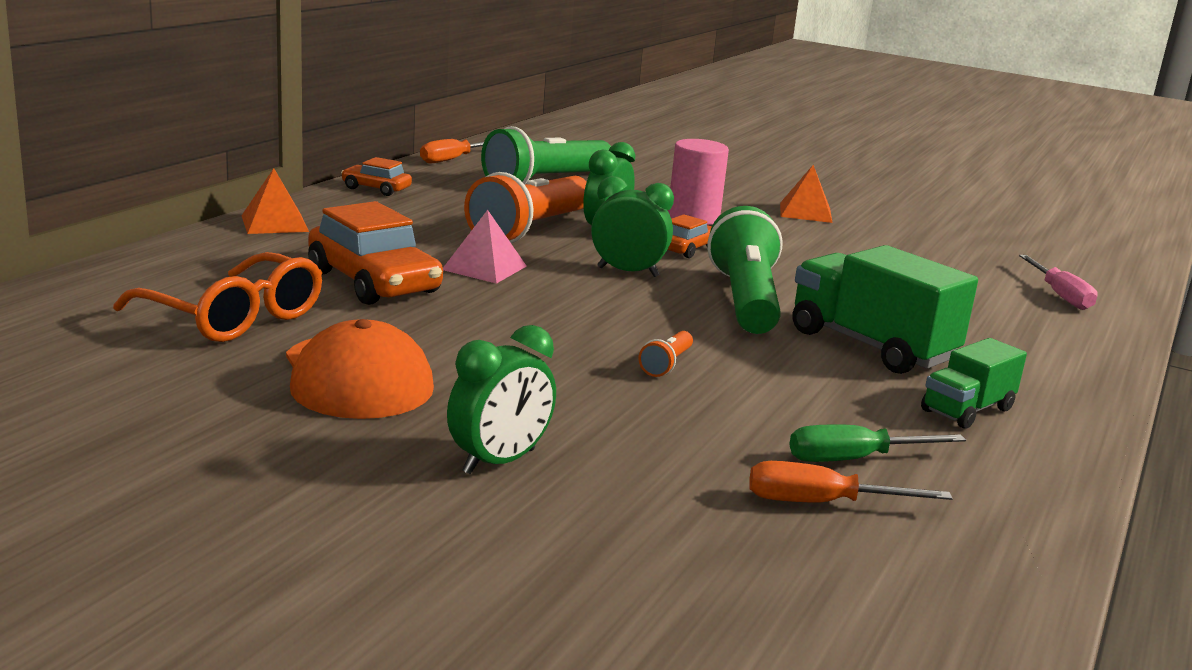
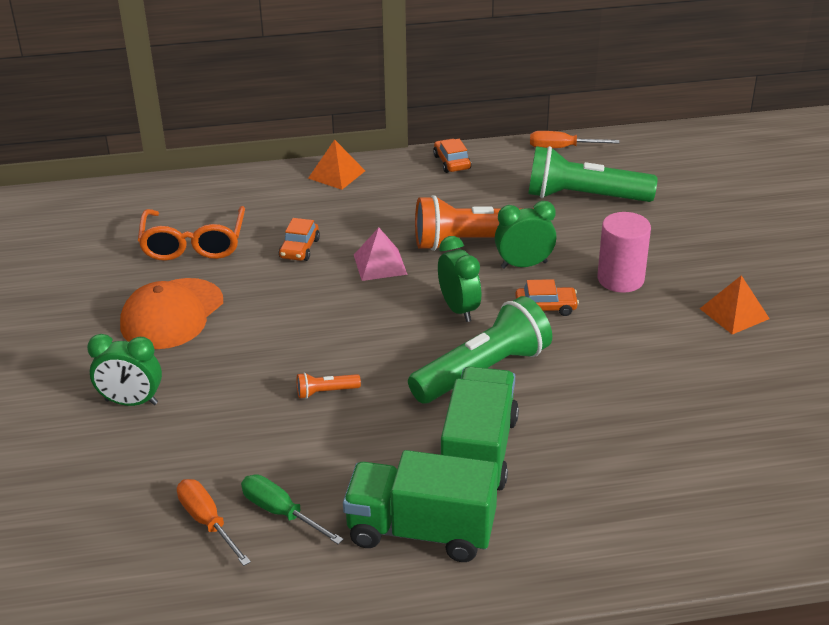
camera: 55 degrees right, 15 degrees up
orange car [308,201,443,305] -> orange car [279,218,320,261], size x0.53
green truck [921,338,1027,429] -> green truck [343,450,498,562], size x1.73
pink screwdriver [1019,255,1098,310] -> none

